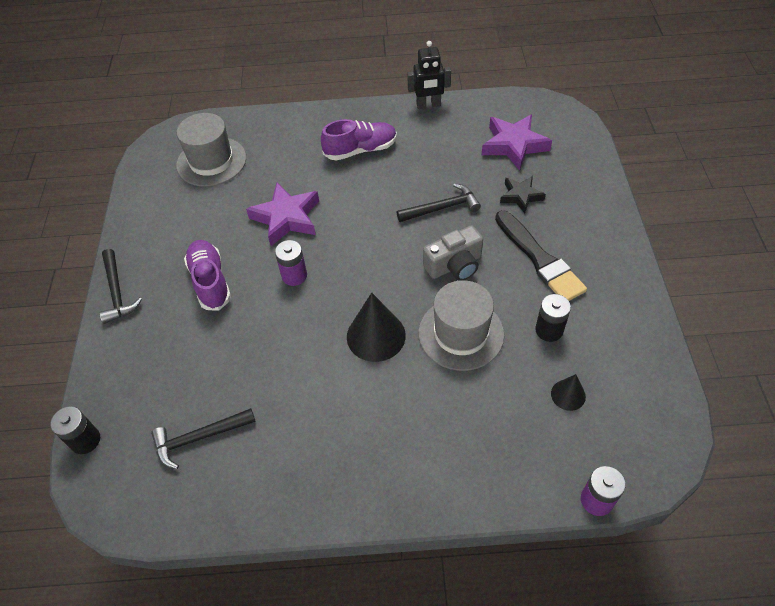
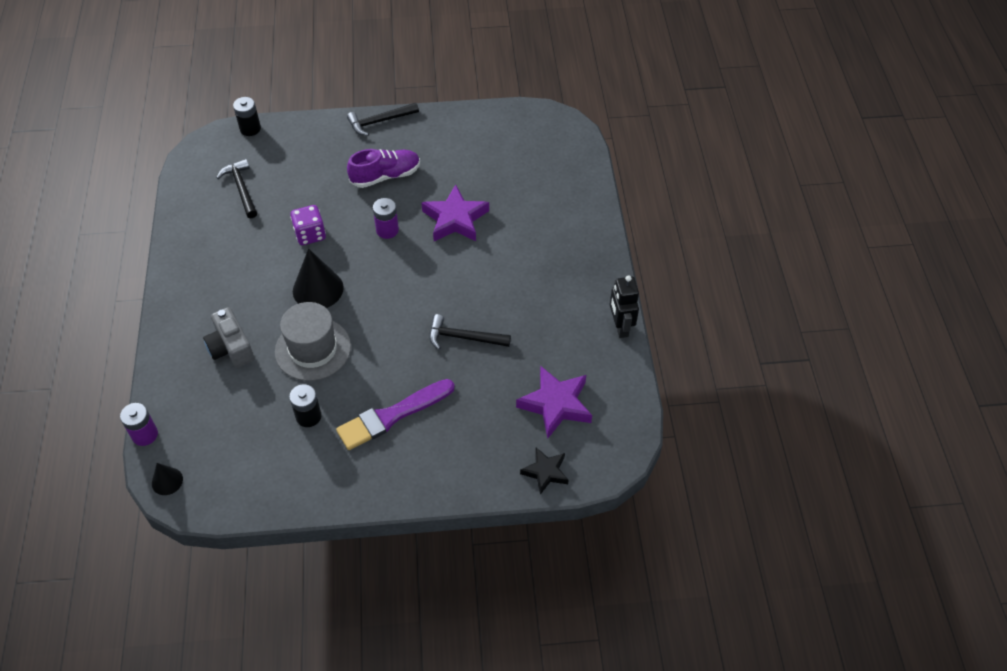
camera: 85 degrees right, 0 degrees up
grey hat [176,113,246,187] -> none
purple shoe [321,119,397,161] -> none
black hammer [396,183,481,222] -> black hammer turned 120 degrees clockwise [429,314,511,350]
grey camera [423,225,483,281] -> grey camera moved to [203,307,255,368]
black brush [495,210,587,301] -> purple brush [336,379,455,450]
black star [500,176,546,213] -> black star moved to [520,447,569,495]
black cone [551,374,586,411] -> black cone moved to [152,463,183,495]
none -> purple dice [290,205,326,245]

